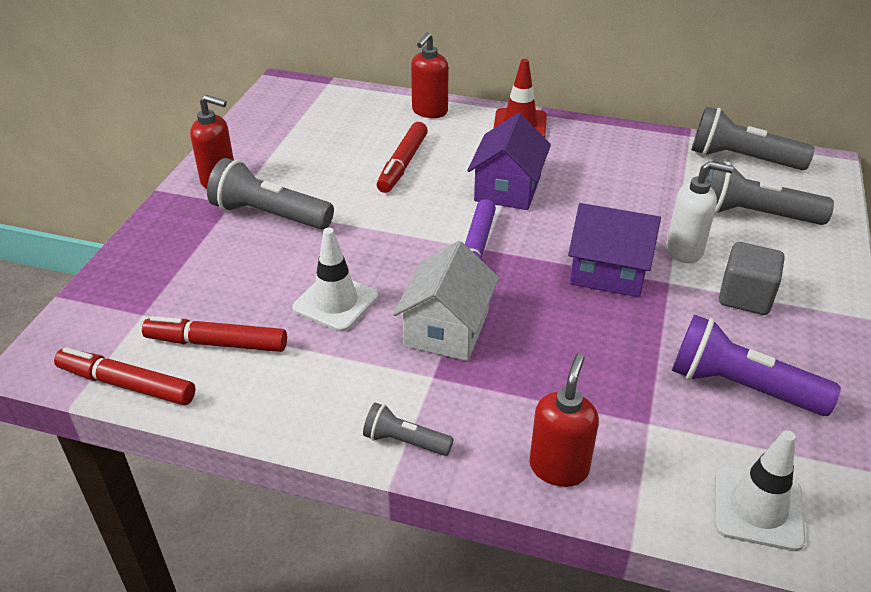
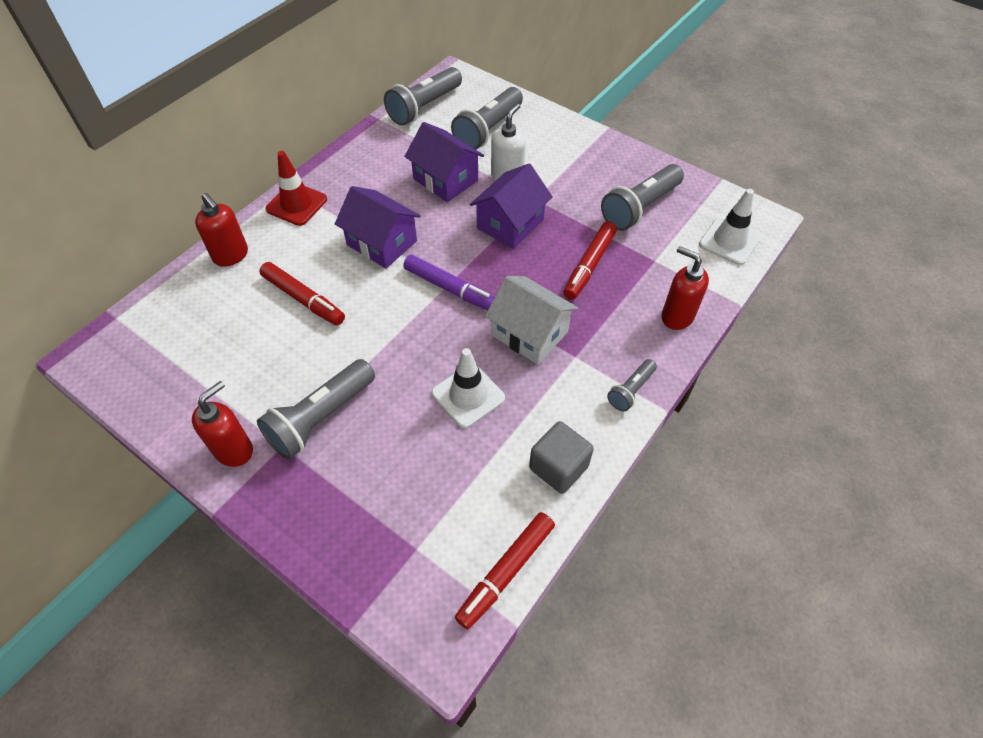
camera: 70 degrees left, 15 degrees up
red marker [142,316,287,352] -> red marker moved to [563,221,617,300]
purple flashlight [672,314,841,416] -> grey flashlight [601,164,684,231]
grey cube [719,242,785,315] -> grey cube moved to [529,421,594,494]
none -> purple house [404,122,484,202]

